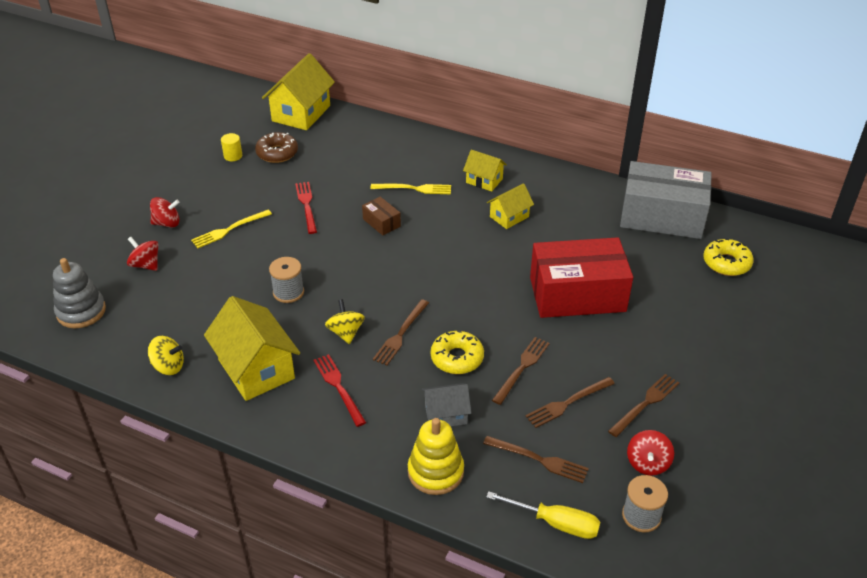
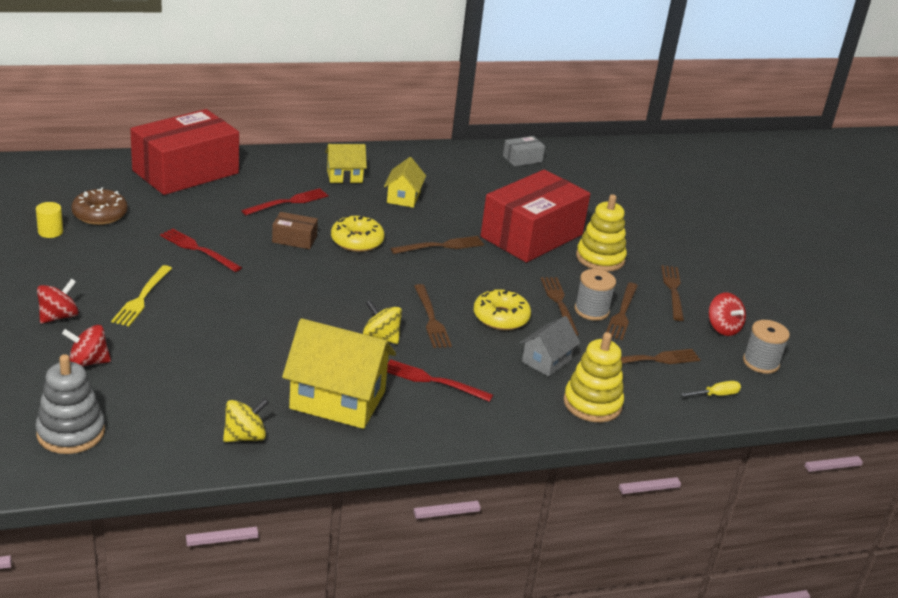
camera: 45 degrees left, 10 degrees down
yellow house [262,53,335,130] -> none
grey spool [269,257,304,303] -> grey spool moved to [574,269,616,321]
yellow fork [370,184,451,194] -> red fork [241,188,328,215]
yellow screwdriver [486,491,600,539] -> yellow screwdriver [681,381,741,397], size x0.58
grey box [620,161,712,239] -> grey box [503,136,545,166], size x0.42
yellow donut [703,238,754,276] -> yellow donut moved to [331,216,385,252]
none -> red box [130,109,239,195]
none -> brown fork [391,236,484,254]
none -> yellow stacking toy [576,194,627,272]

